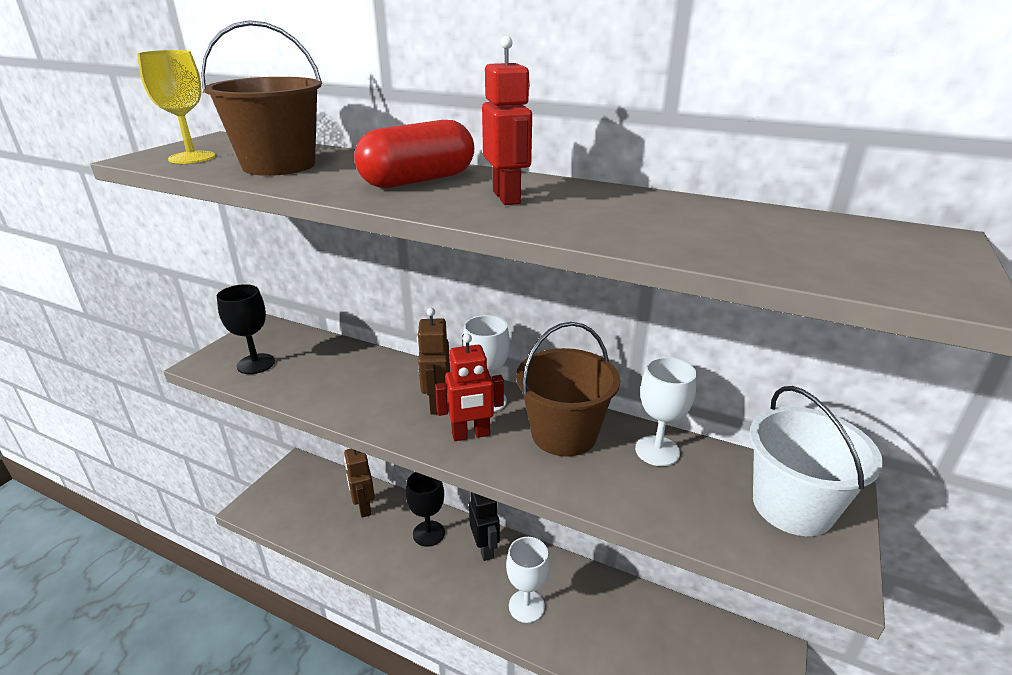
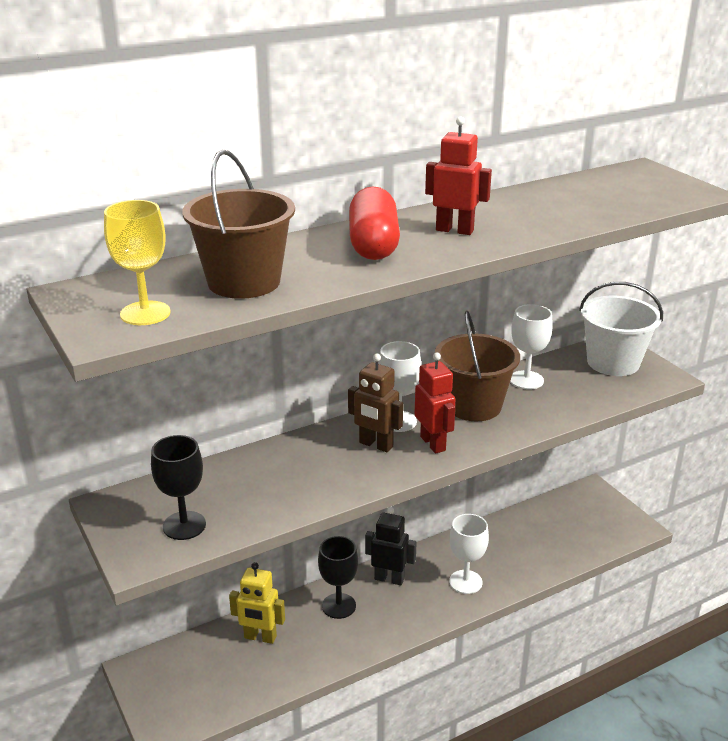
camera: 55 degrees left, 0 degrees up
brown robot [344,449,375,518] -> yellow robot [229,562,285,644]
red robot [435,334,504,441] -> red robot turned 45 degrees counterclockwise [415,353,455,454]

